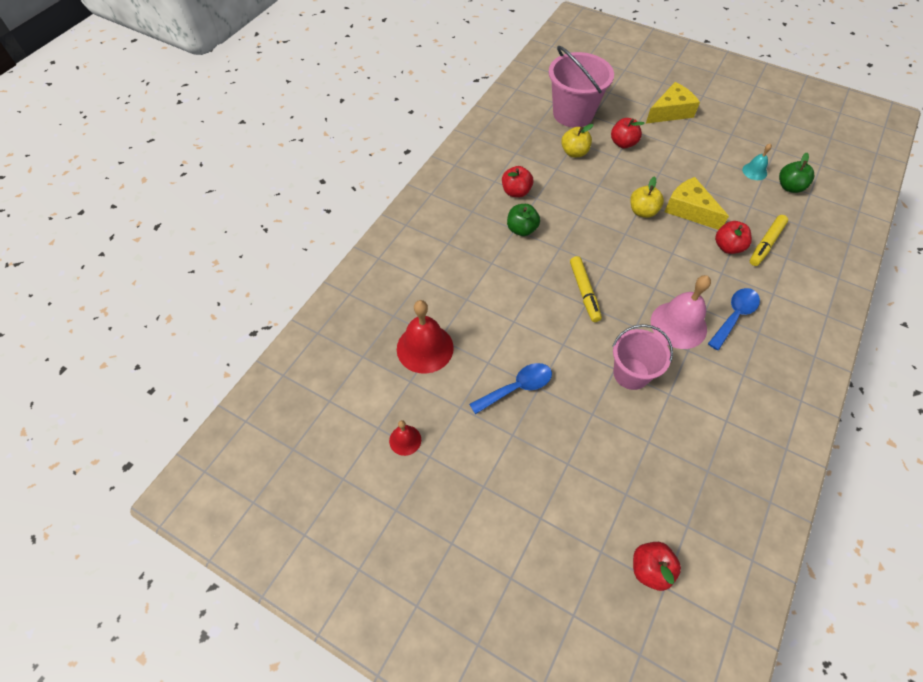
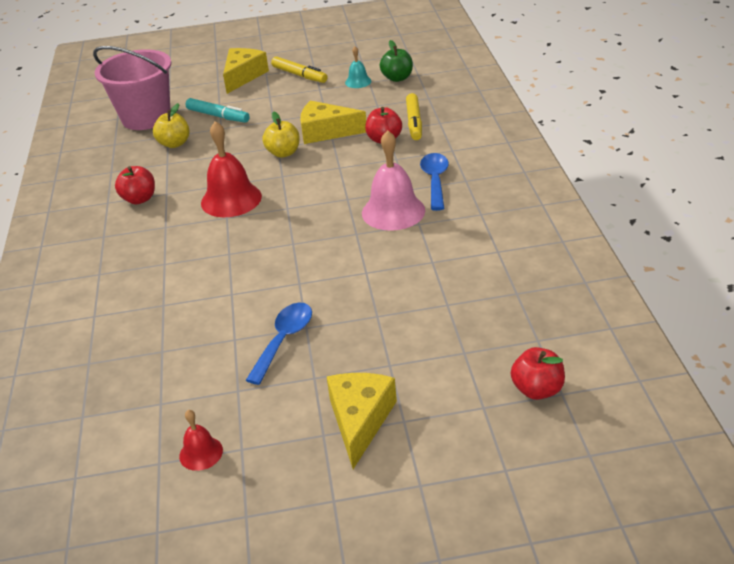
camera: 35 degrees left, 20 degrees down
red bell [397,300,454,374] -> red bell moved to [201,121,262,217]
green apple [507,204,540,236] -> none
yellow marker [570,256,602,322] -> yellow marker moved to [271,56,327,83]
red apple [611,118,645,148] -> turquoise marker [186,98,250,123]
pink bucket [612,324,673,390] -> none
none -> yellow cheese [326,373,397,469]

